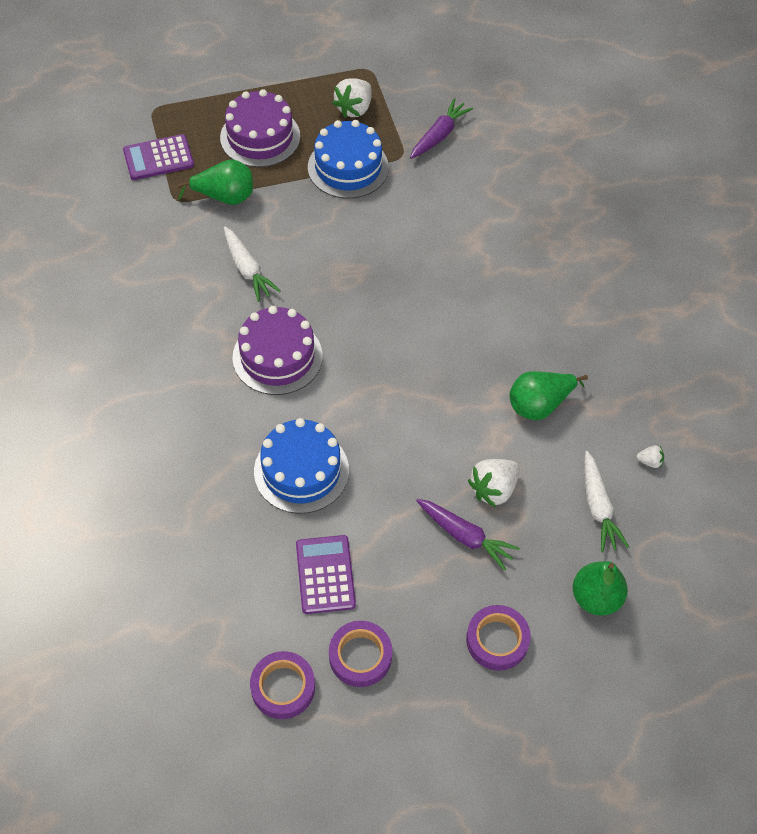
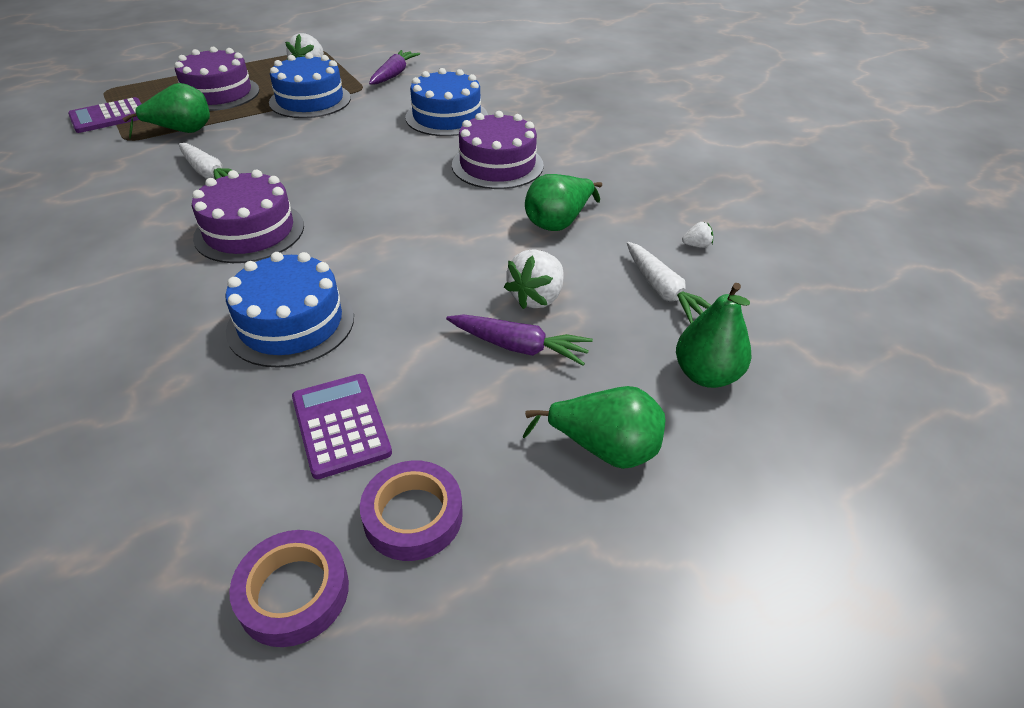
camera: 15 degrees left, 15 degrees down
purple tape [466,605,531,671] -> green pear [523,386,665,469]
none -> blue cake [405,68,488,136]
none -> purple cake [452,111,544,189]

